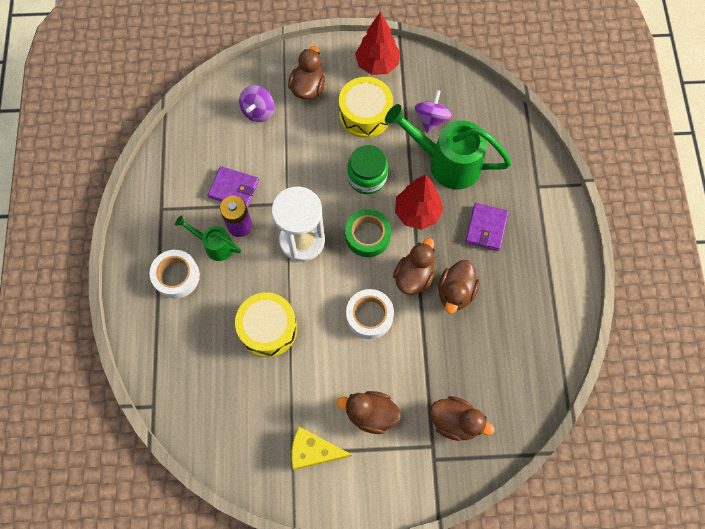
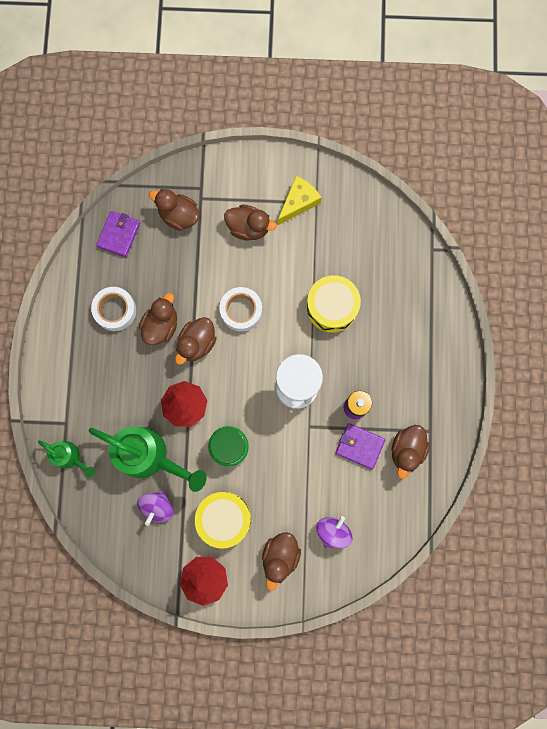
camera: 175 degrees left, 10 degrees up
white tape [149,250,200,299] -> white tape moved to [91,287,136,331]
green watering can [175,215,241,261] -> green watering can moved to [38,440,95,478]
yellow cheese [291,427,352,470] -> yellow cheese turned 60 degrees counterclockwise [278,176,322,225]
green tape [345,209,391,257] -> none
purple wallet [465,203,508,251] -> purple wallet moved to [96,211,140,257]
none -> brown duck [392,425,430,479]

